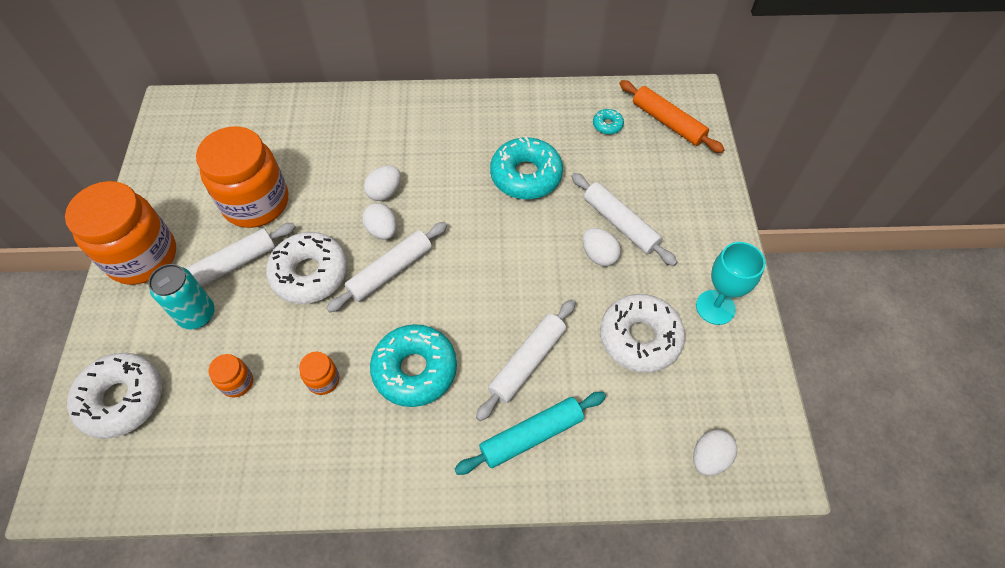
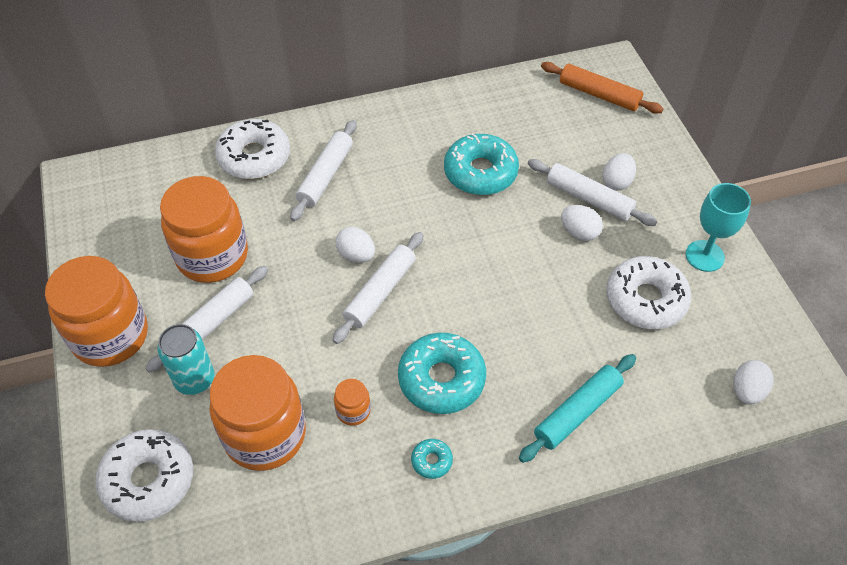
camera: 15 degrees left, 5 degrees down
orange jar [208,354,253,397] -> orange jar [210,355,306,471], size x2.36
white donut [266,232,348,304] -> white donut moved to [215,119,290,179]
white egg [364,165,401,201] -> white egg moved to [602,153,636,191]
white rolling pin [476,299,576,421] -> white rolling pin moved to [290,120,357,221]
turquoise donut [593,109,624,134] -> turquoise donut moved to [411,439,453,479]

